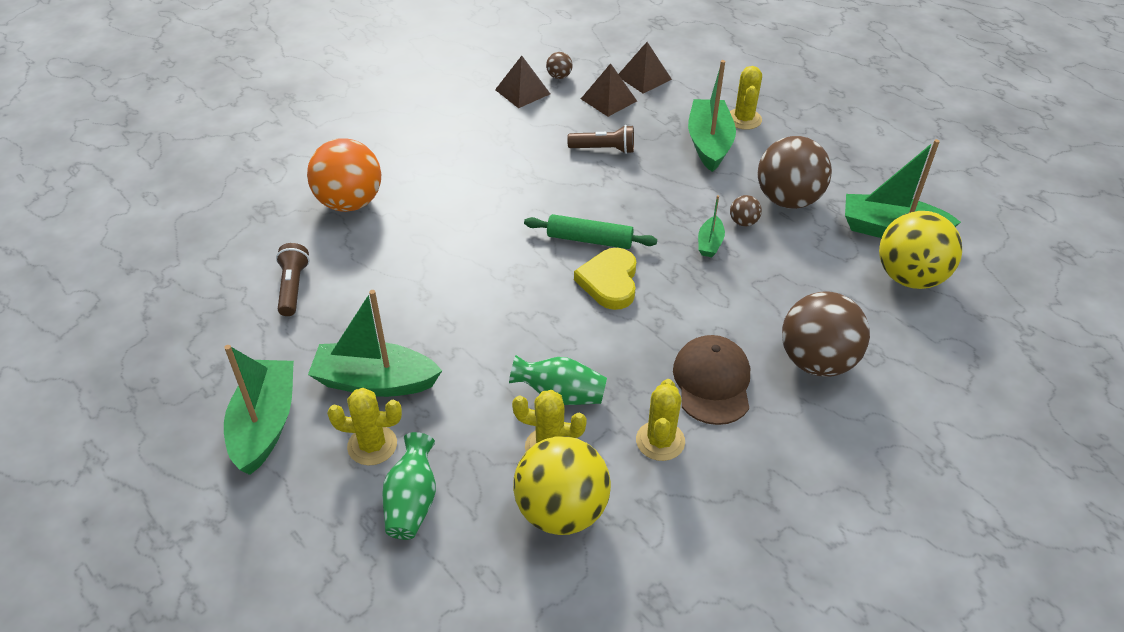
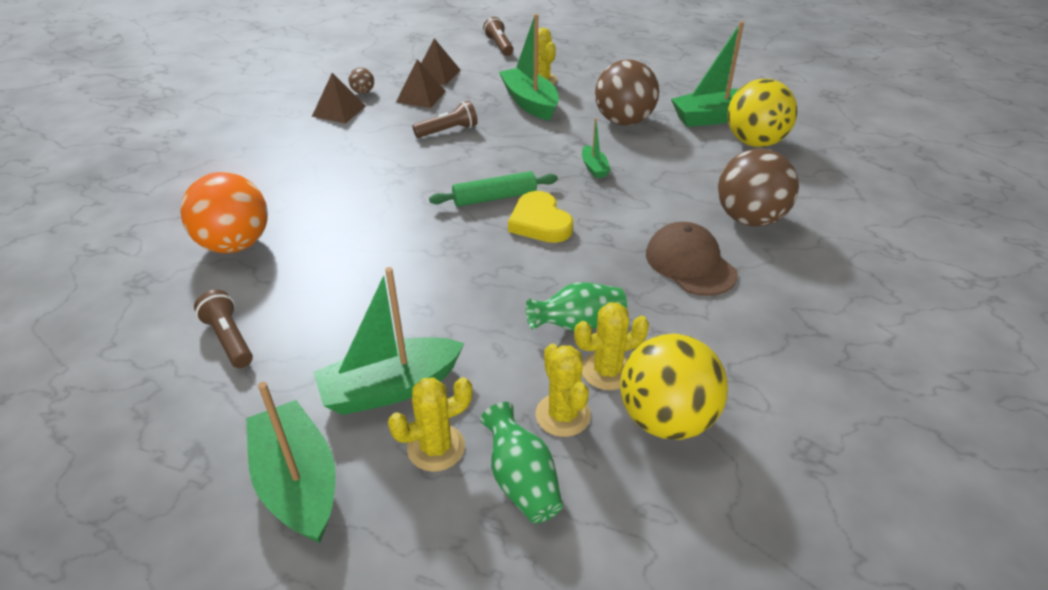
camera: 30 degrees left, 5 degrees down
yellow cactus [636,379,685,461] -> yellow cactus moved to [535,343,591,437]
brown ball [730,195,762,226] -> none
none -> brown flashlight [483,17,514,56]

